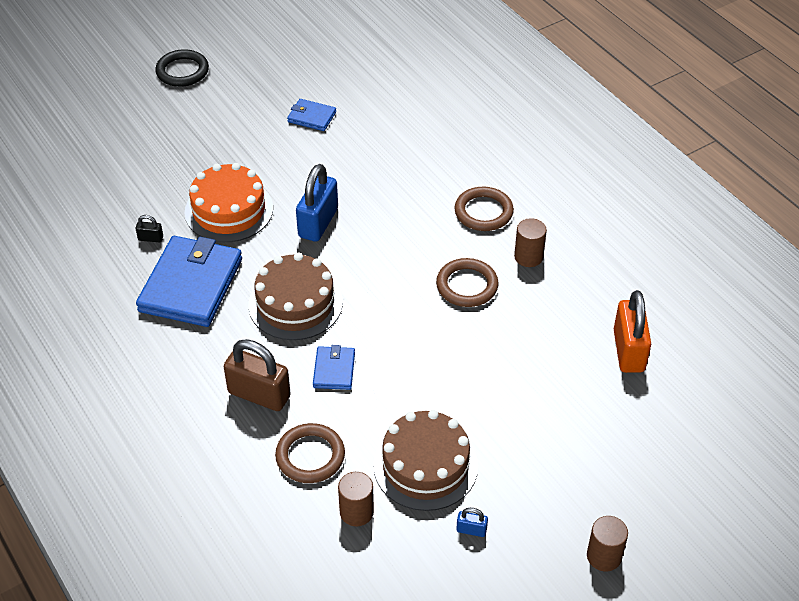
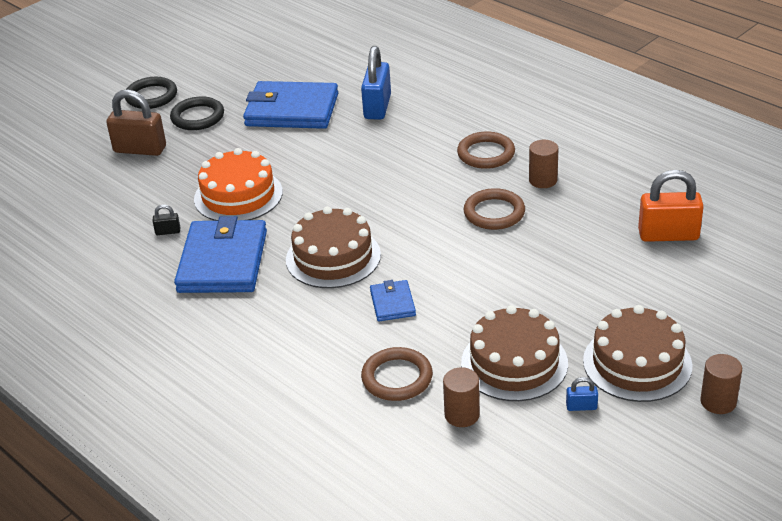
camera: 10 degrees left, 10 degrees down
brown padlock [223,339,291,411] -> brown padlock moved to [106,89,166,156]
blue wallet [287,99,336,131] -> blue wallet [243,81,338,129], size x2.10
blue padlock [296,164,338,242] -> blue padlock moved to [361,46,391,120]
orange padlock [614,290,651,373] -> orange padlock turned 75 degrees counterclockwise [638,170,704,242]
none -> black ring [170,96,224,130]
none -> brown cake [583,305,692,402]

